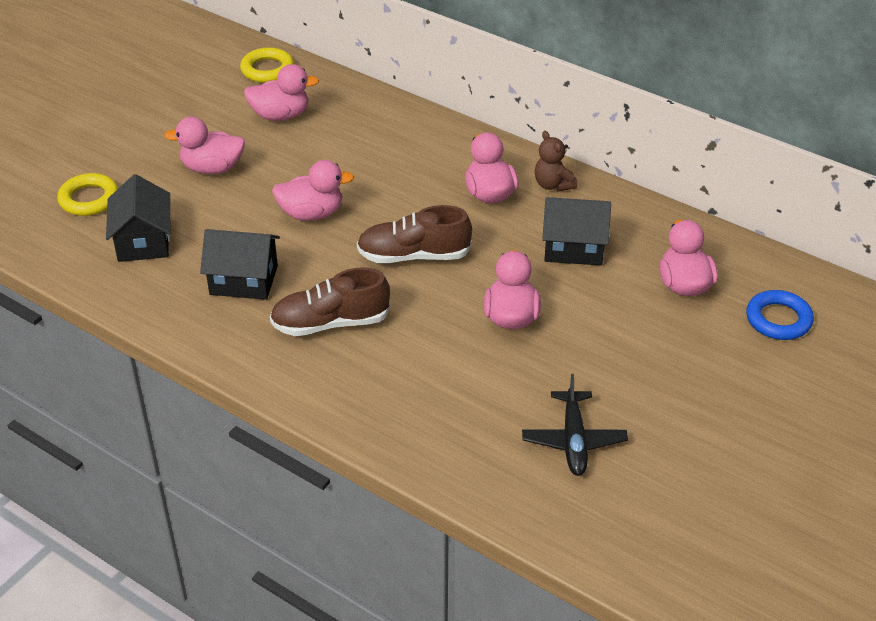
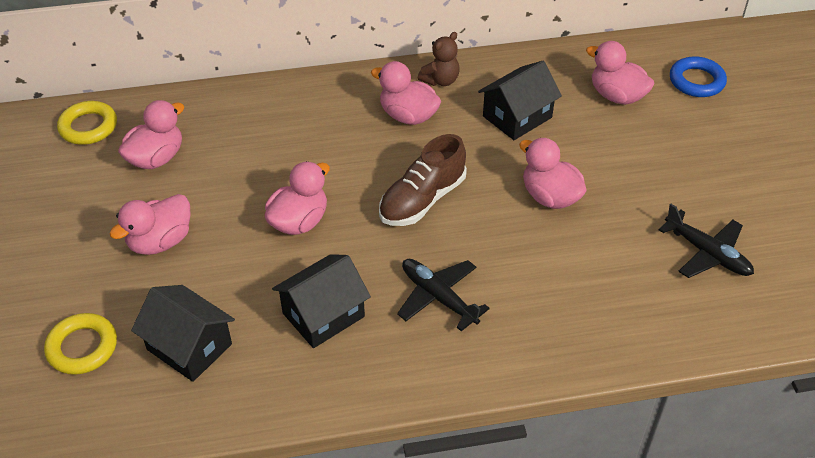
camera: 45 degrees left, 5 degrees up
brown shoe [270,267,391,336] -> black plane [397,259,490,331]
brown teddy bear [535,131,577,191] -> brown teddy bear turned 60 degrees counterclockwise [418,32,460,86]

